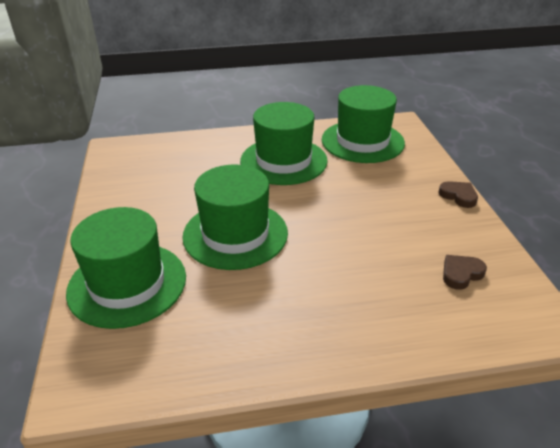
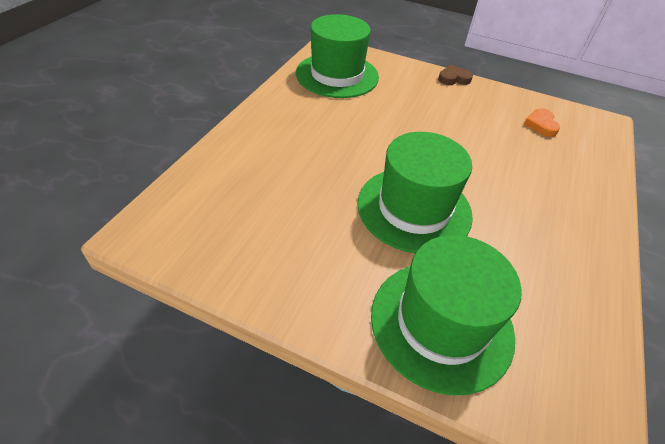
camera: 60 degrees left, 10 degrees up
green hat [240,102,328,185] -> none
brown heart [443,255,487,290] -> orange heart [524,108,560,137]

